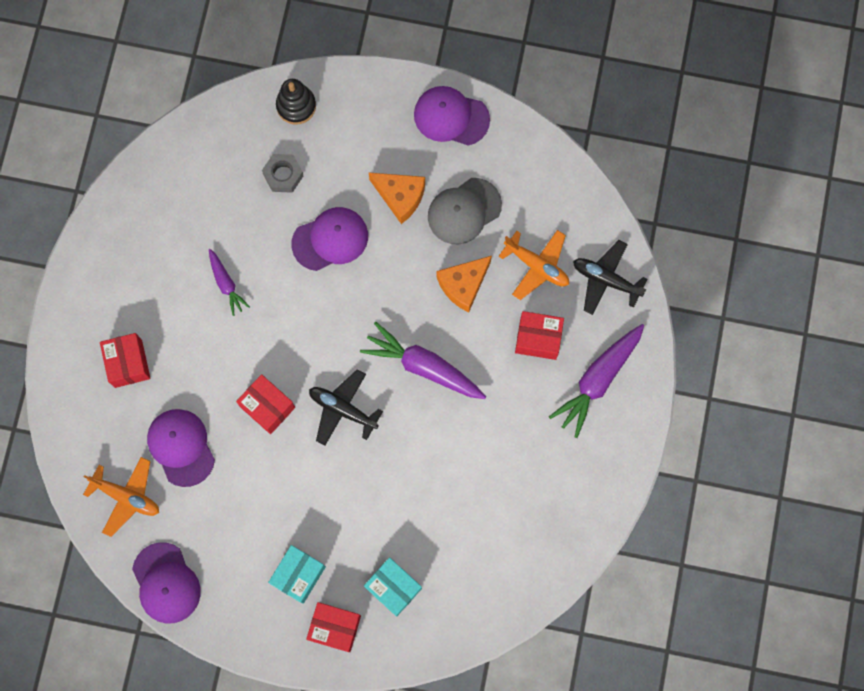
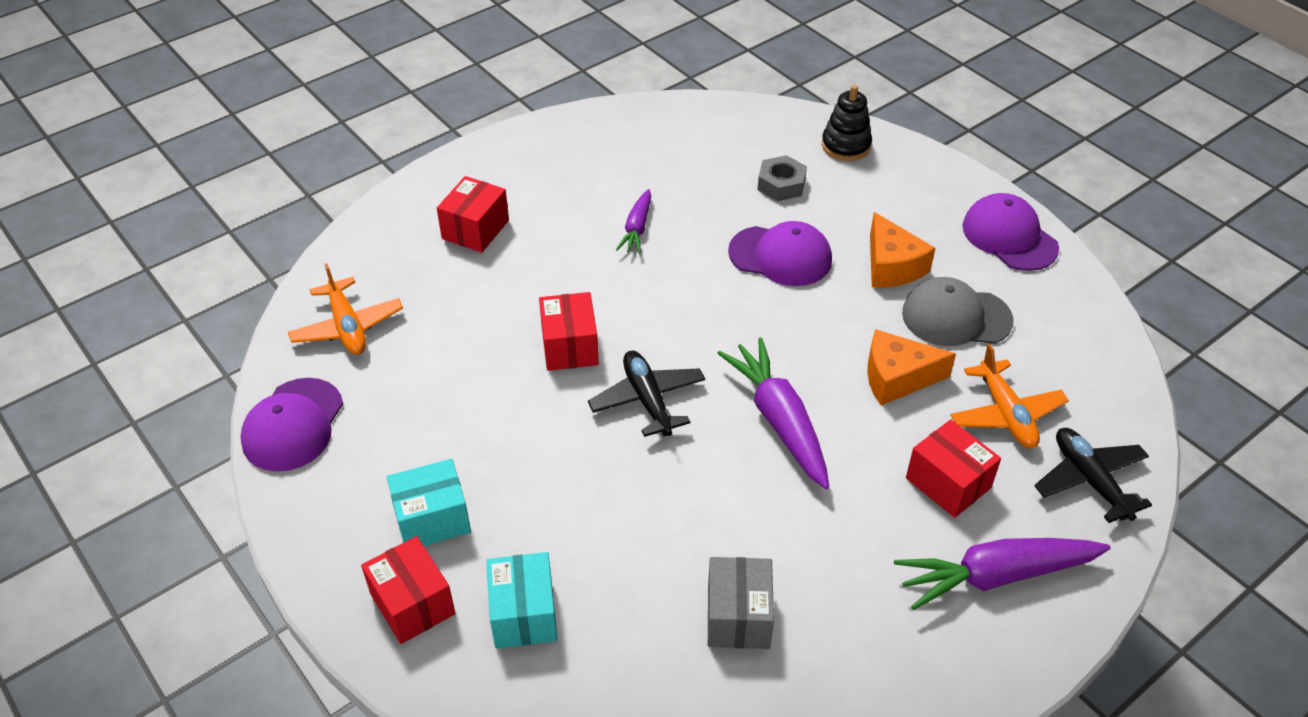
camera: 40 degrees right, 30 degrees down
purple cap [147,409,215,487] -> none
none -> grey box [708,557,774,649]

